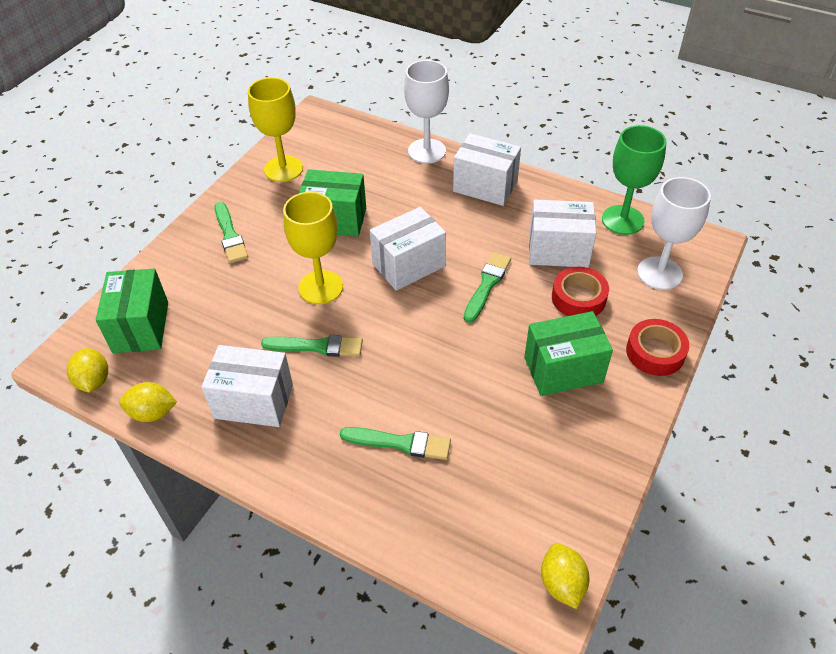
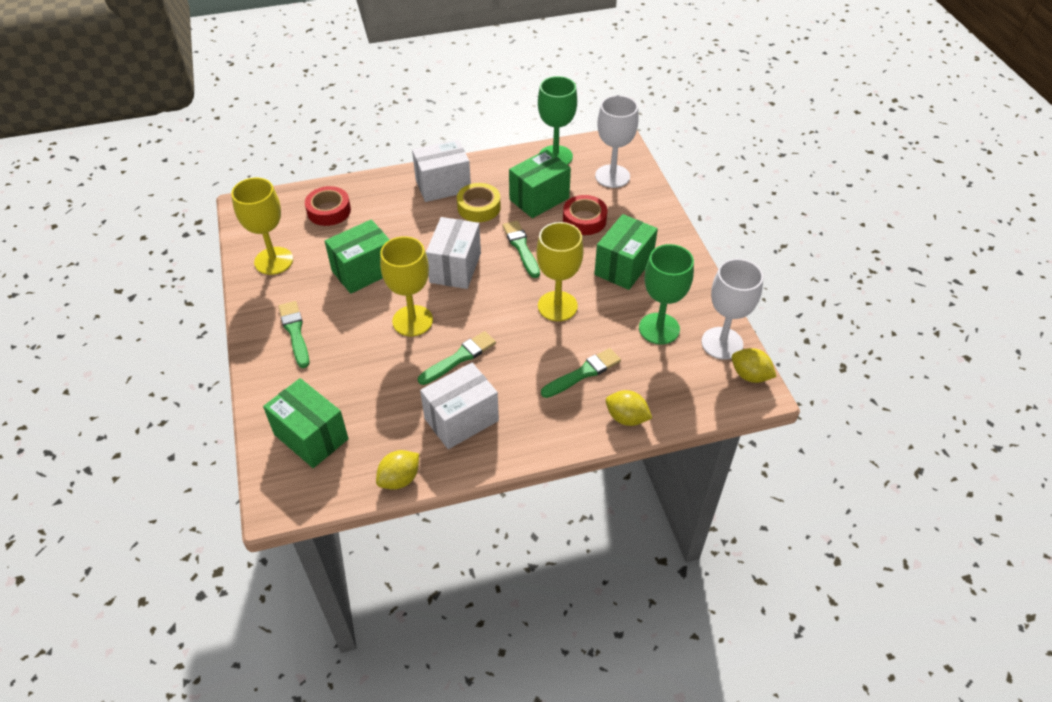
camera: 45 degrees left, 0 degrees up
yellow lemon [67,348,108,393] -> yellow lemon moved to [606,390,652,426]
green brush [214,202,248,263] -> green brush turned 135 degrees counterclockwise [278,301,310,368]
white goblet [404,60,449,164] -> white goblet moved to [701,259,763,360]
white box [529,200,596,268] -> green box [509,150,571,218]
red tape [626,319,689,376] -> red tape moved to [305,186,351,226]
none -> yellow tape [457,183,501,222]
none -> yellow goblet [536,222,584,321]
none -> green goblet [639,244,694,345]

